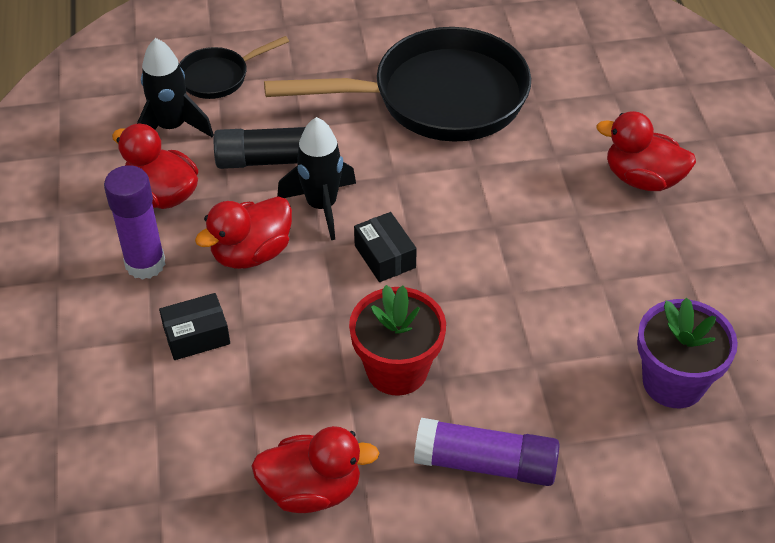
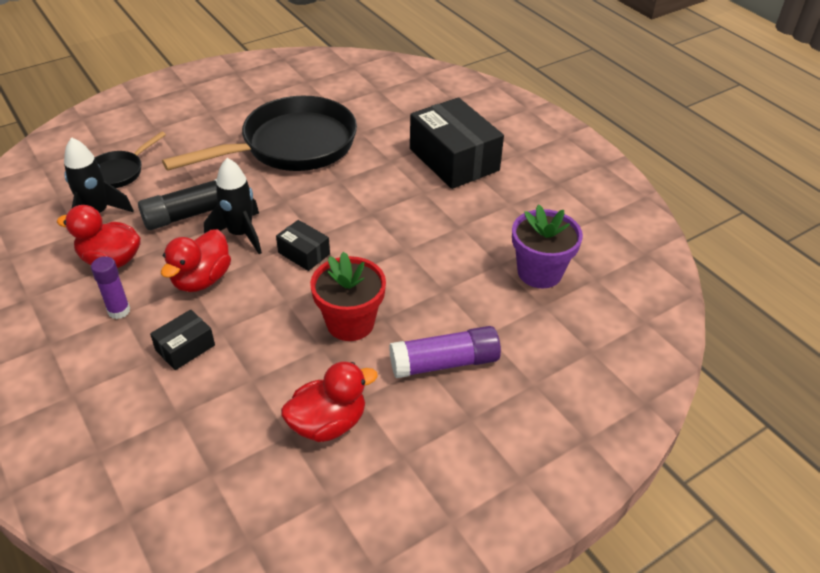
camera: 25 degrees left, 5 degrees down
purple glue stick [104,165,166,280] -> purple glue stick [91,256,130,319], size x0.66
red duck [596,111,696,191] -> black box [410,97,504,189]

